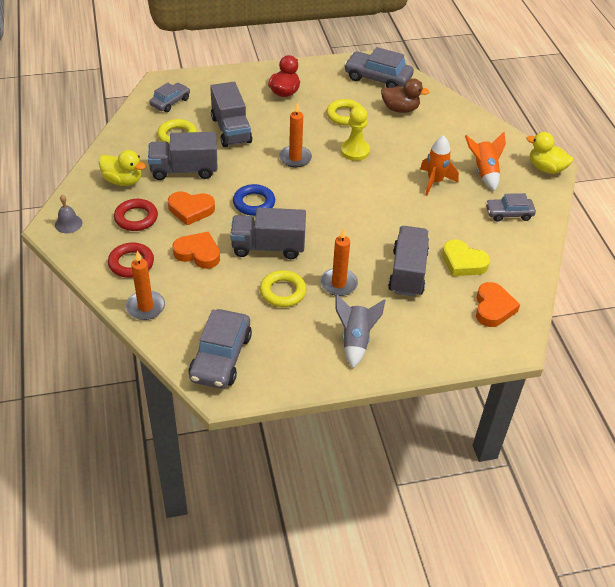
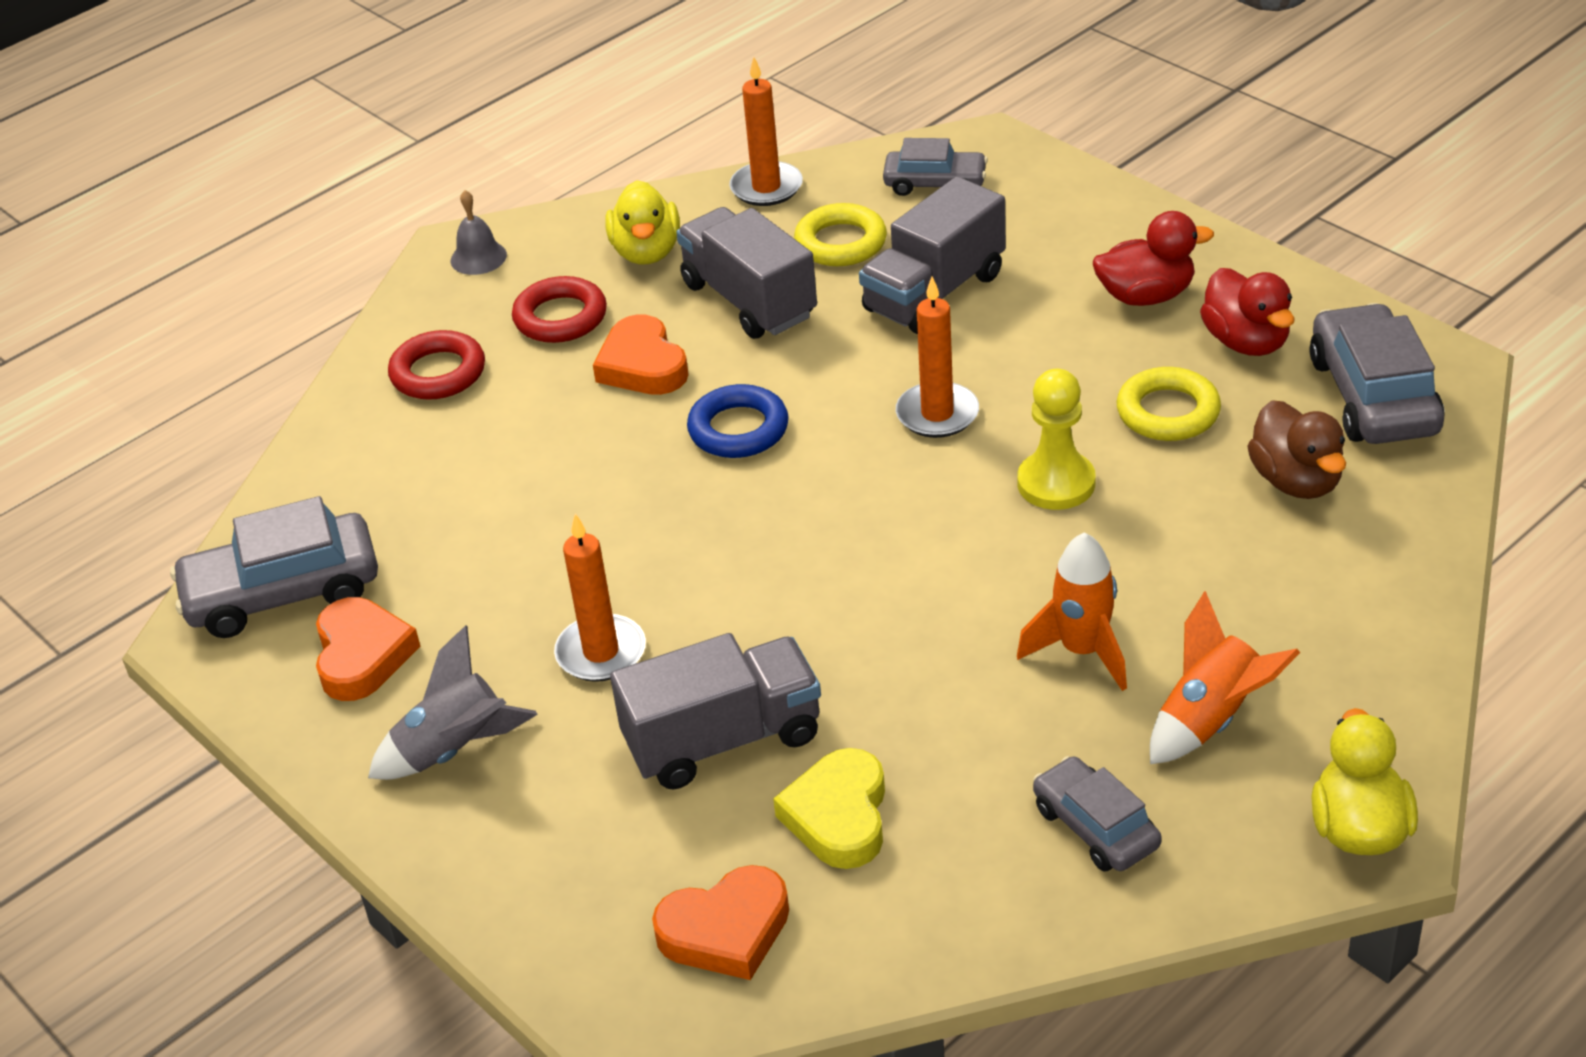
camera: 65 degrees right, 5 degrees down
orange candle [126,251,165,320] -> orange candle moved to [729,57,803,206]
orange heart [172,232,220,269] -> orange heart moved to [316,597,420,701]
grey truck [230,208,306,259] -> none
yellow ring [260,270,306,307] -> none
none -> red duck [1200,268,1295,356]

